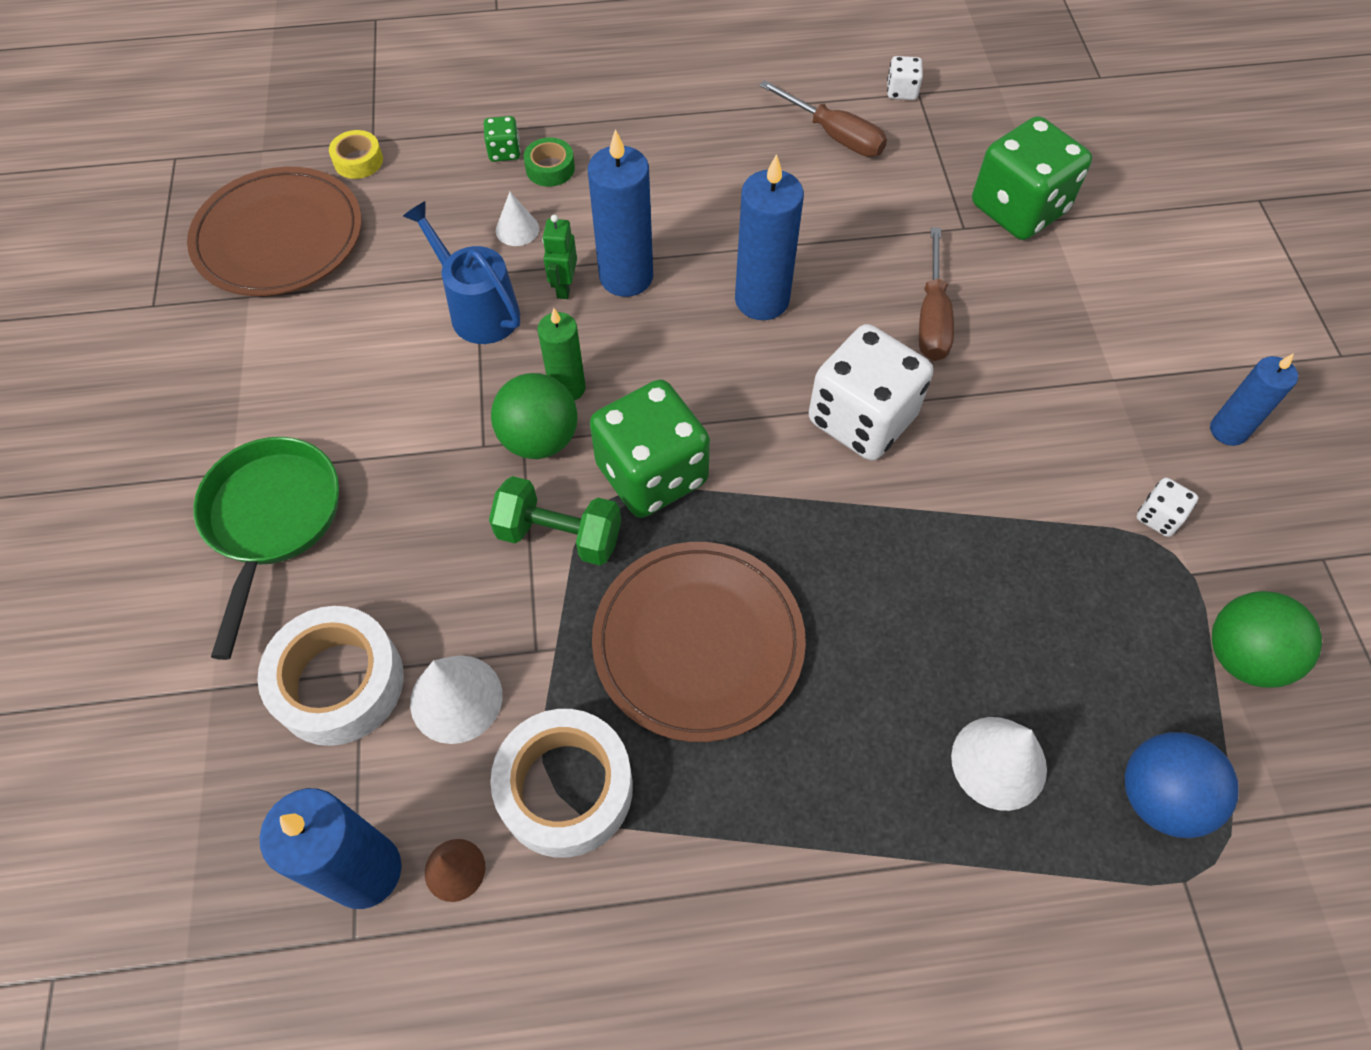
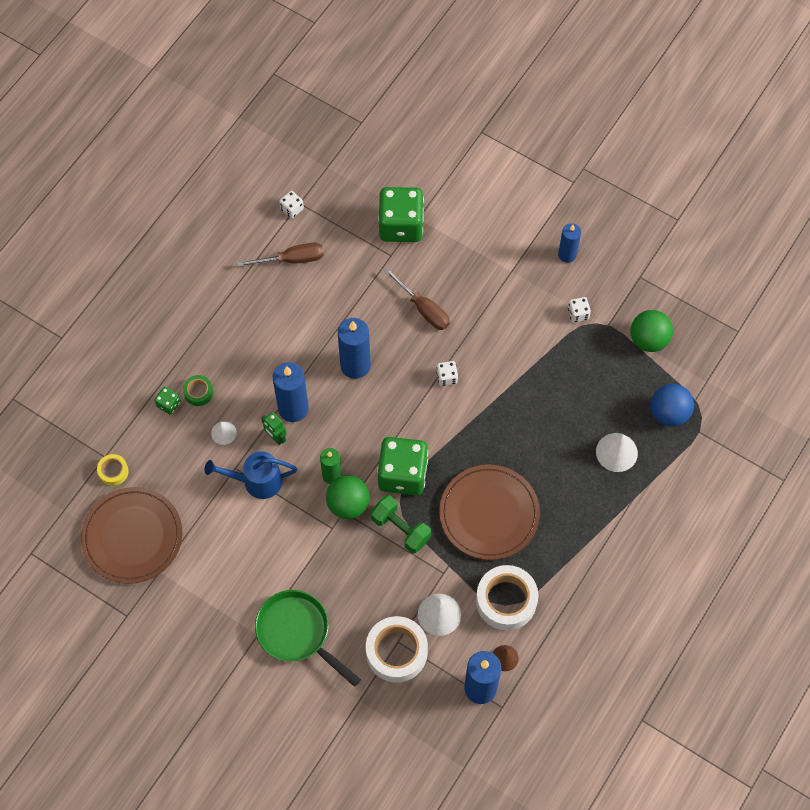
camera: 50 degrees left, 5 degrees up
green dumbbell [489,476,621,565] -> green dumbbell turned 75 degrees clockwise [371,495,431,554]
white dice [809,324,933,461] -> white dice [436,361,458,386], size x0.43

